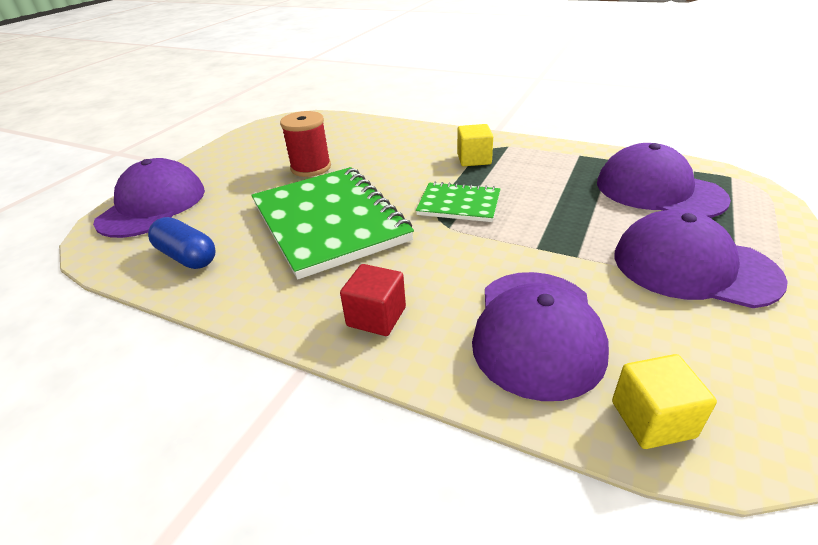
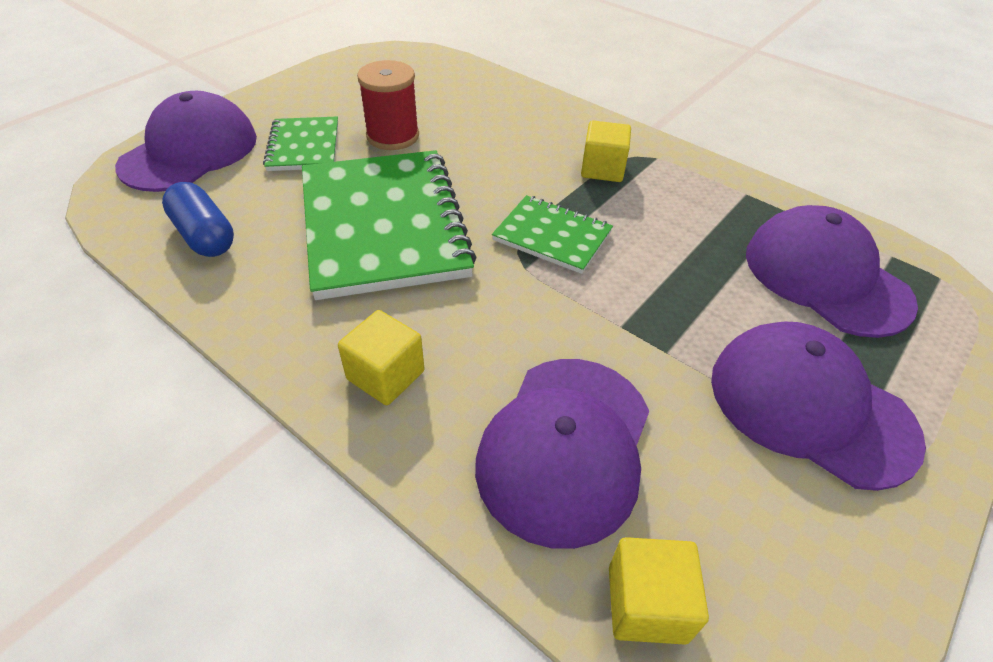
camera: 10 degrees right, 10 degrees up
red cube [340,264,406,336] -> yellow cube [338,310,425,405]
none -> green notebook [263,117,338,171]

